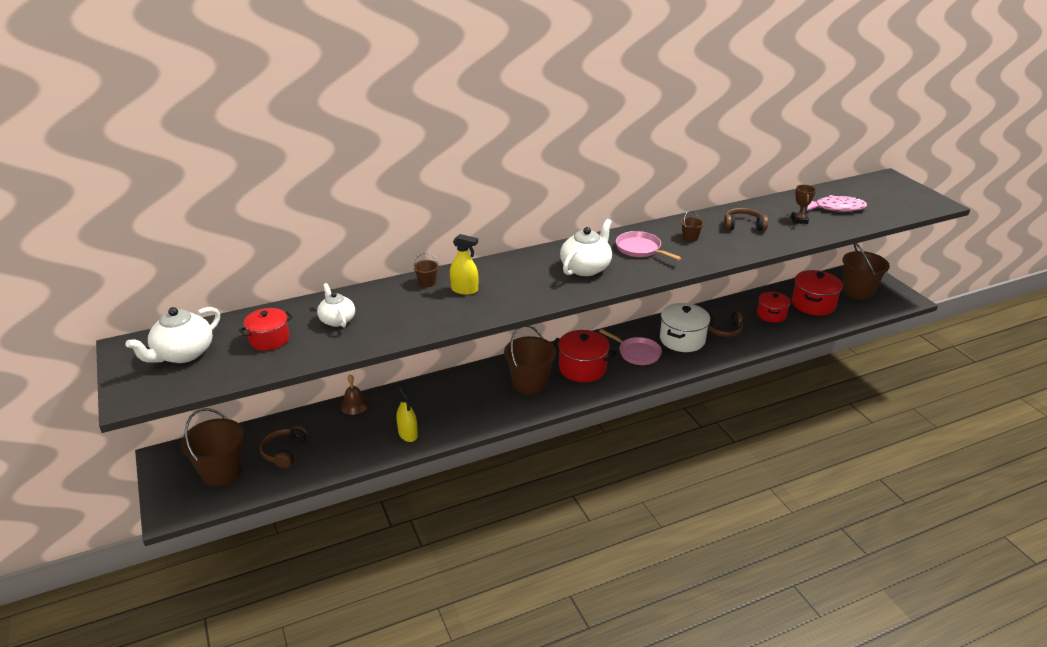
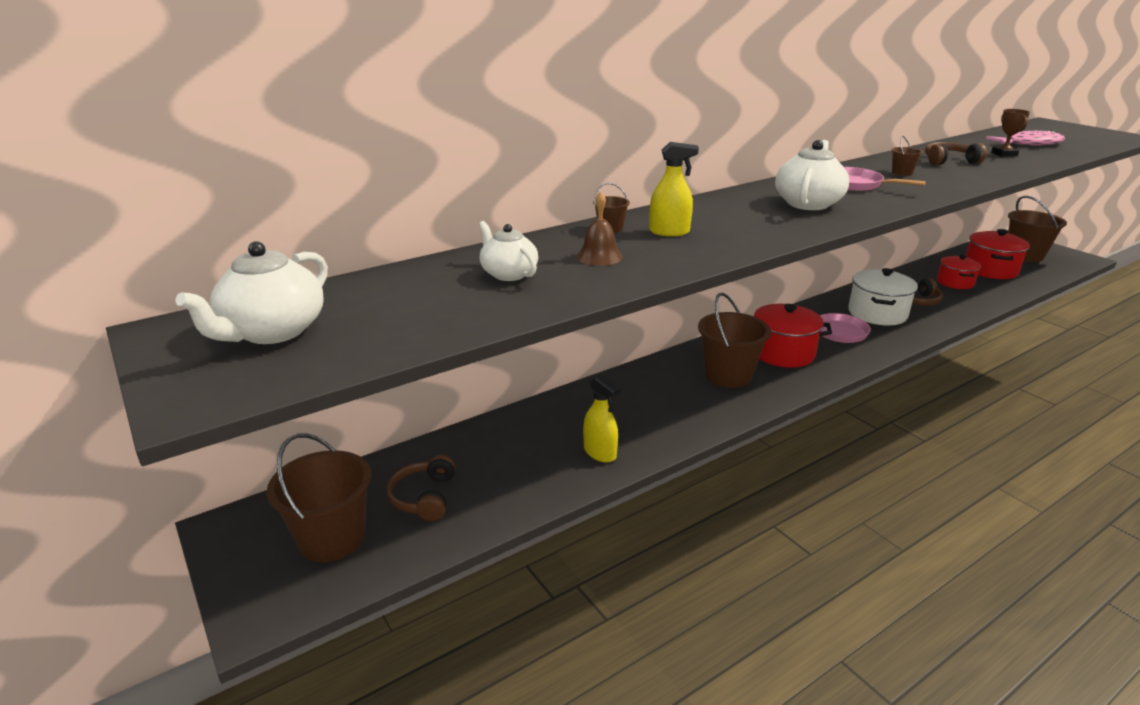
camera: 10 degrees left, 5 degrees down
red pot [239,308,293,351] -> none
brown bell [341,374,369,415] -> brown bell moved to [576,192,623,266]

